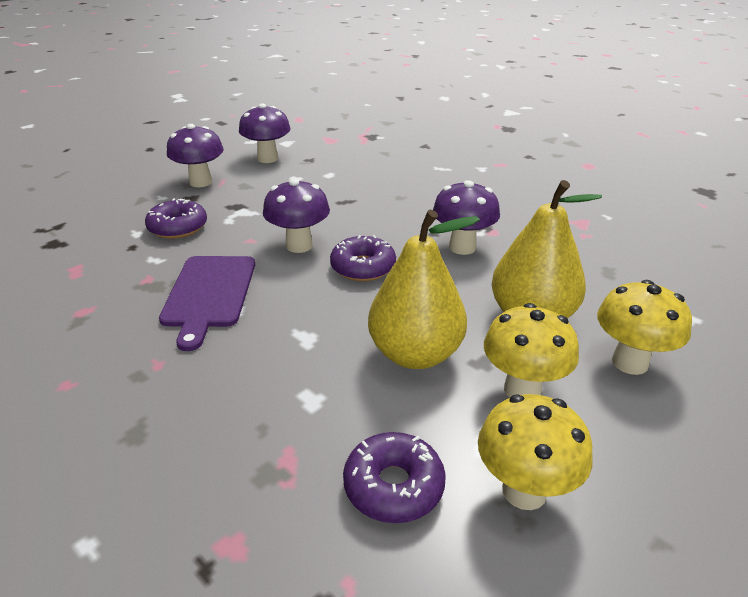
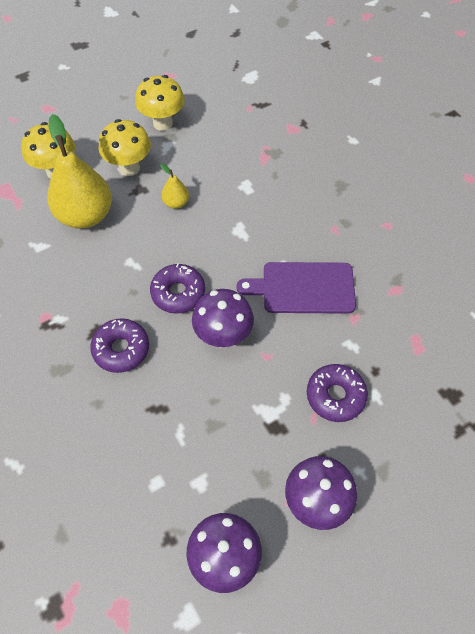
camera: 165 degrees left, 25 degrees up
purple cutting board [159,256,255,351] -> purple cutting board turned 105 degrees counterclockwise [237,262,356,314]
purple donut [343,432,446,523] -> purple donut moved to [90,318,149,373]
yellow pear [368,210,480,369] -> yellow pear [160,163,189,209], size x0.46
purple mushroom [433,180,500,255] -> none

